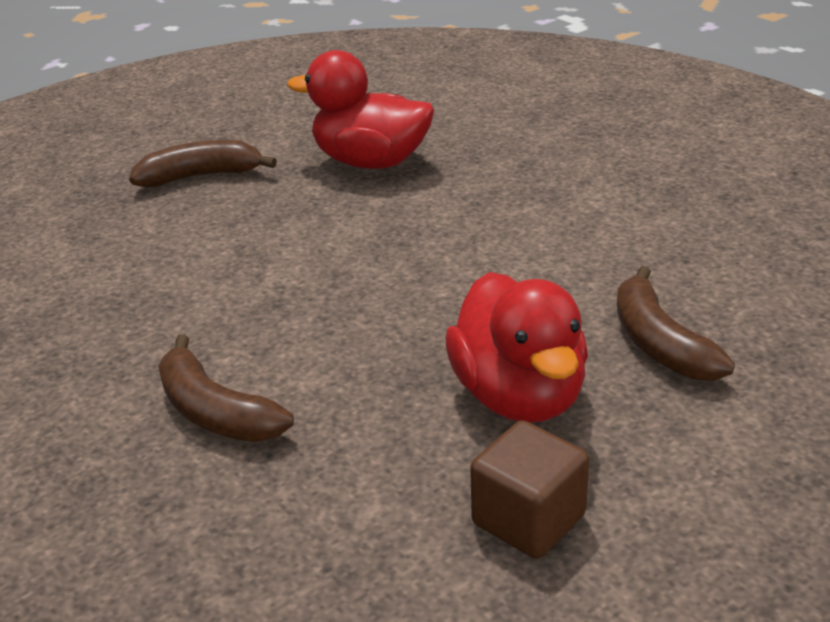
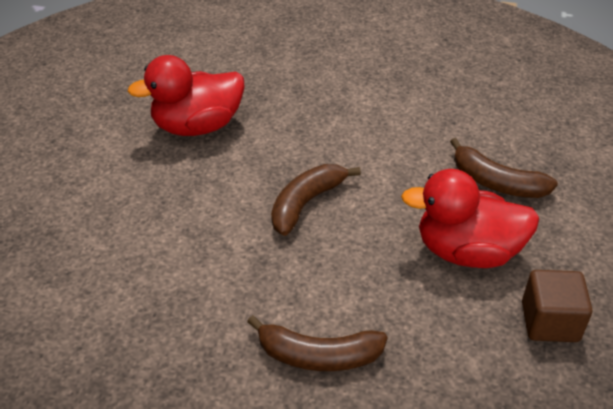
camera: 40 degrees left, 10 degrees up
brown banana [129,140,277,187] -> brown banana moved to [271,164,361,236]
red duck [445,272,588,423] -> red duck turned 150 degrees clockwise [401,169,539,268]

